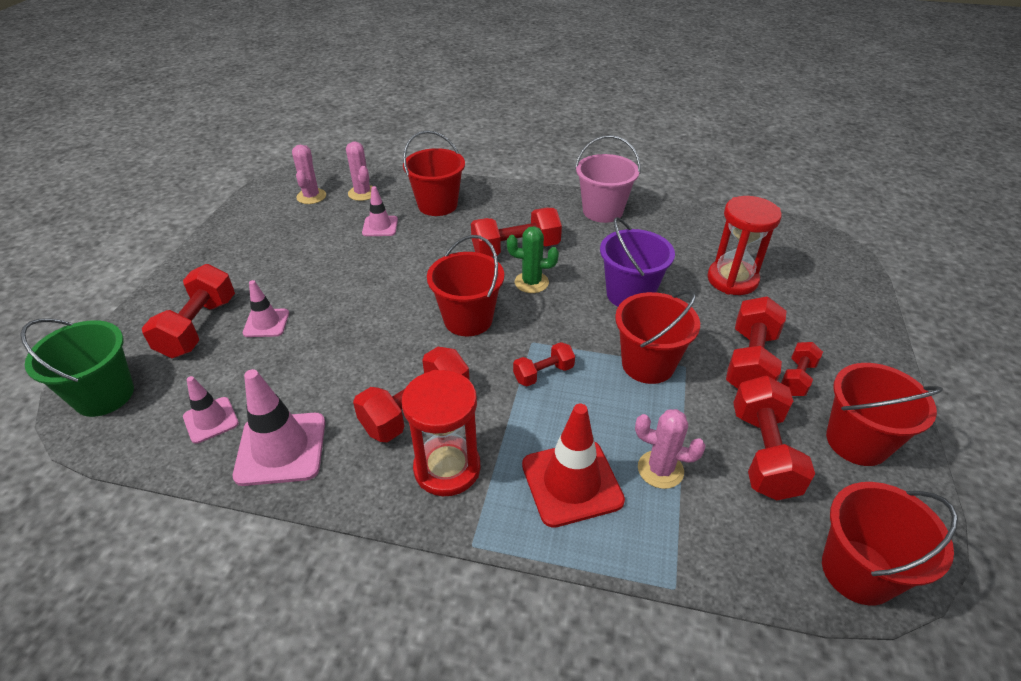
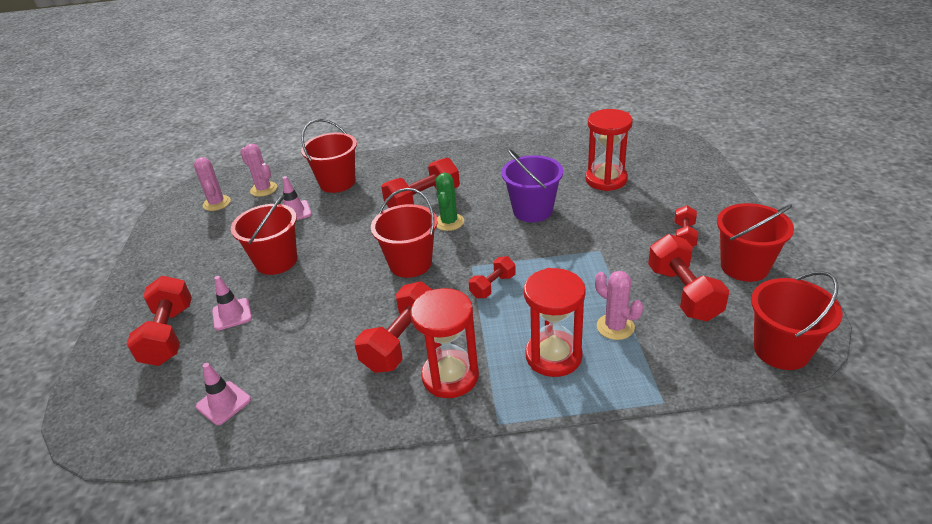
camera: 15 degrees left, 5 degrees down
green bucket [20,318,134,417] -> none
pink traffic cone [233,369,325,486] -> none
green cactus [507,226,559,293] -> green cactus turned 75 degrees counterclockwise [436,173,464,231]
red traffic cone [522,404,625,528] -> red hourglass [524,268,586,377]
pink bucket [575,135,640,223] -> none
red bucket [615,290,700,384] -> red bucket moved to [231,194,297,275]
pink cactus [635,409,706,489] -> pink cactus turned 45 degrees clockwise [595,271,643,340]
red dumbbell [726,296,786,389] -> none

